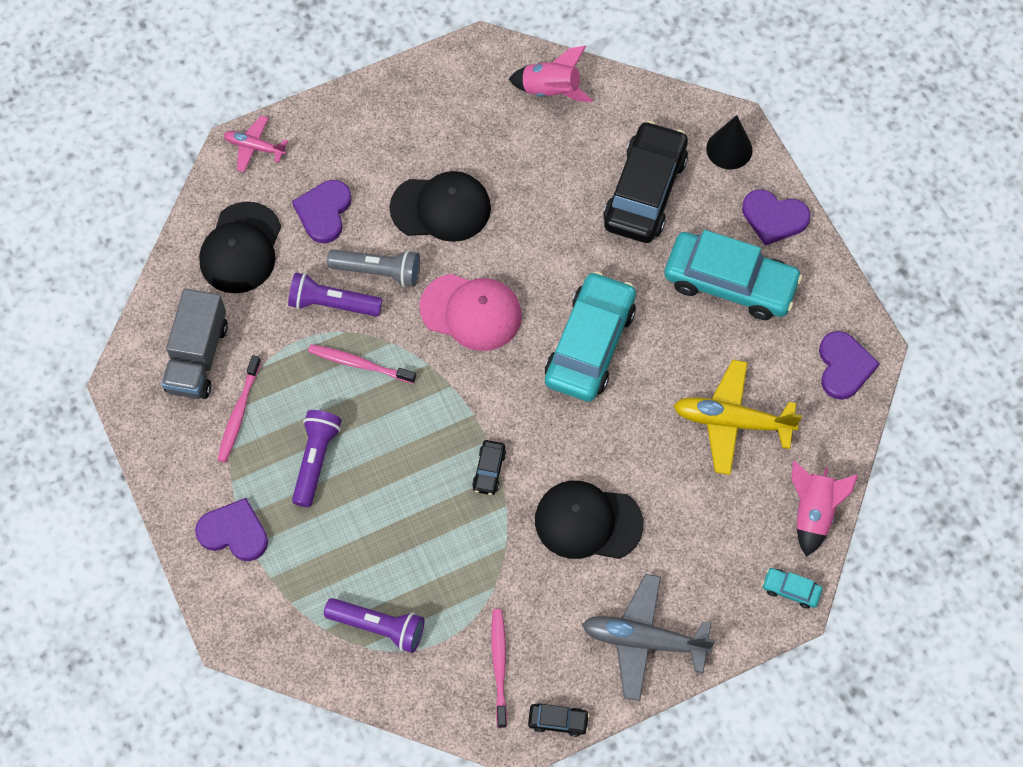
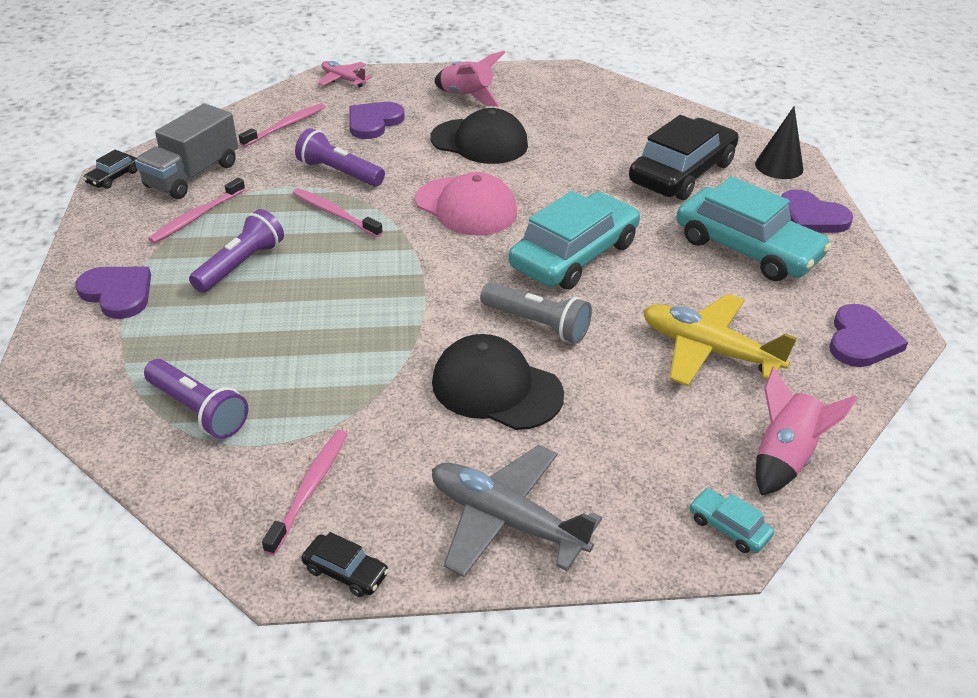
camera: 20 degrees right, 25 degrees down
black cap [199,202,281,294] -> pink toothbrush [239,103,325,147]
grey flashlight [327,249,420,287] -> grey flashlight moved to [480,283,592,343]
black car [472,440,506,495] -> black car moved to [83,149,137,189]
pink rocket [509,46,593,102] -> pink rocket moved to [434,51,506,106]

